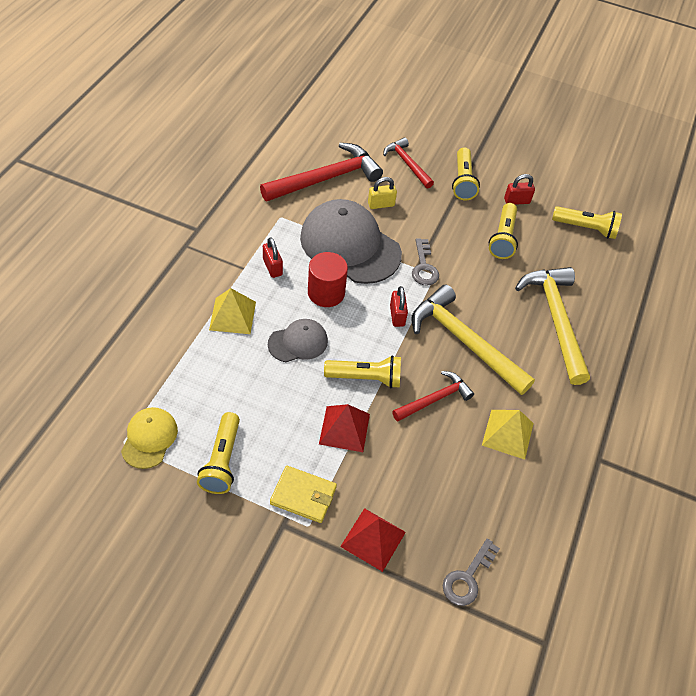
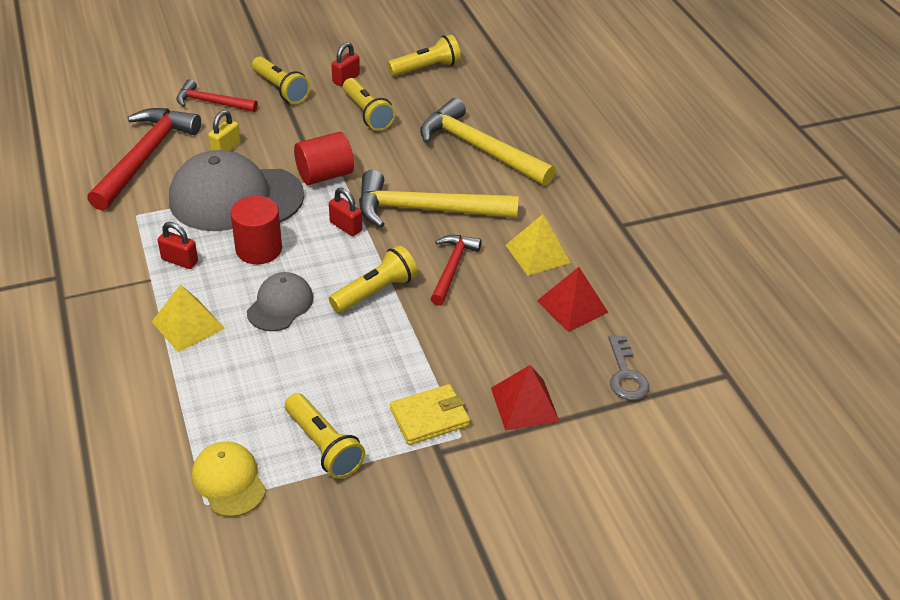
camera: 40 degrees left, 10 degrees down
red pyramid [319,404,370,452] -> red pyramid moved to [537,267,608,332]
grey key [412,238,439,286] -> red cylinder [294,132,354,185]

